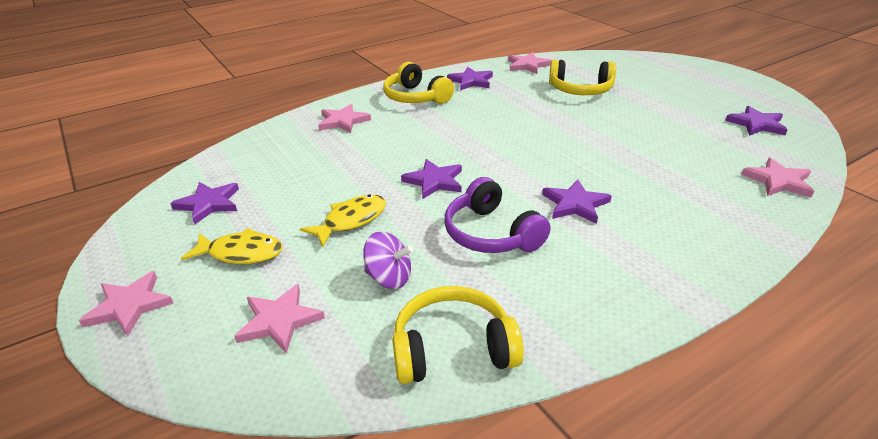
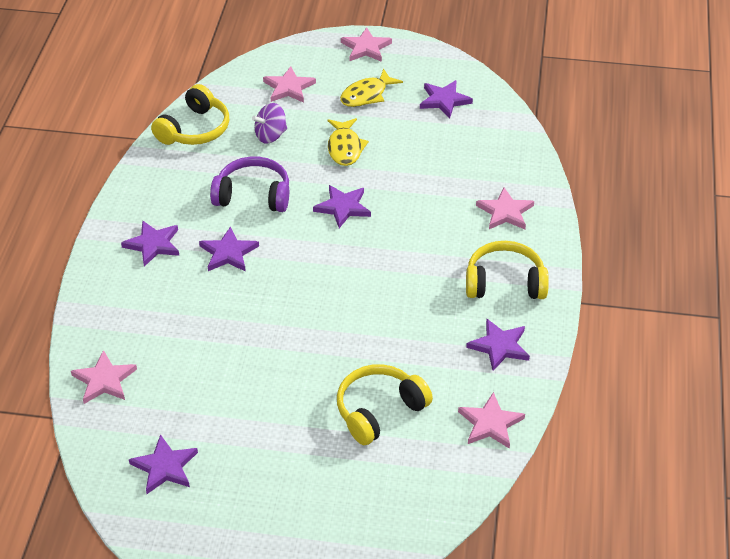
camera: 130 degrees right, 10 degrees up
none -> purple star [121,221,179,267]

